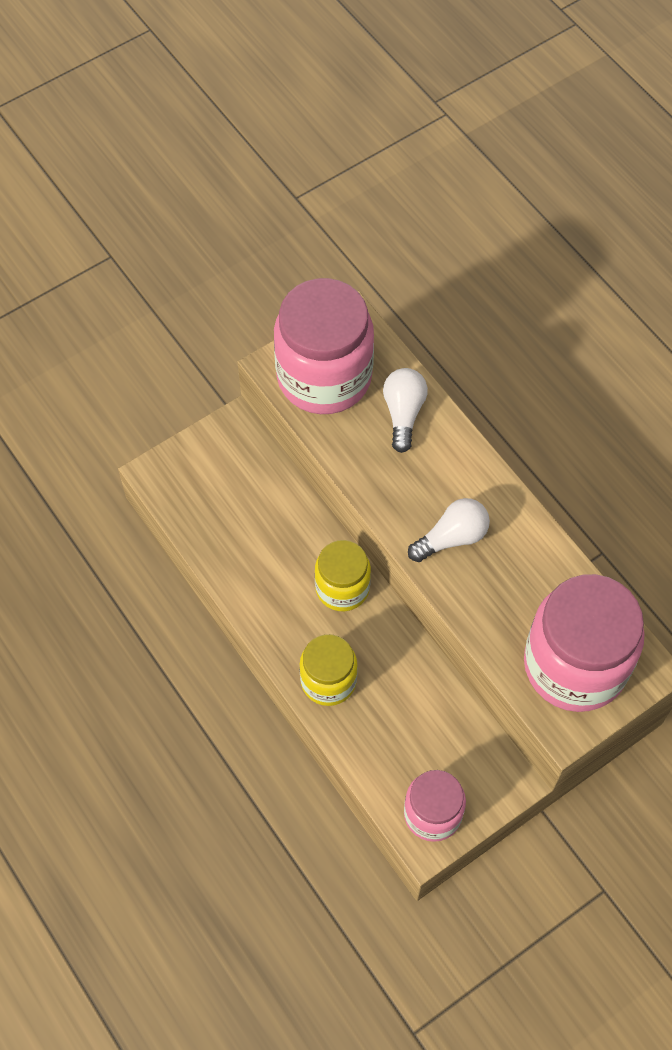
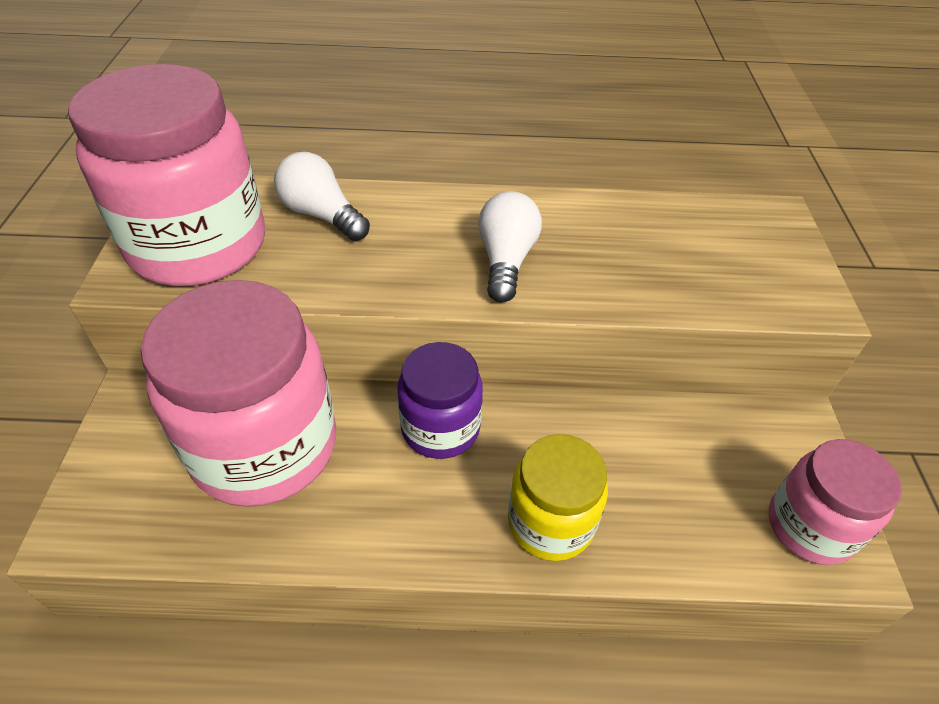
camera: 55 degrees left, 15 degrees down
yellow jar [315,540,371,611] -> purple jar [397,342,483,459]
pink jar [524,574,644,712] -> pink jar moved to [141,280,336,507]

